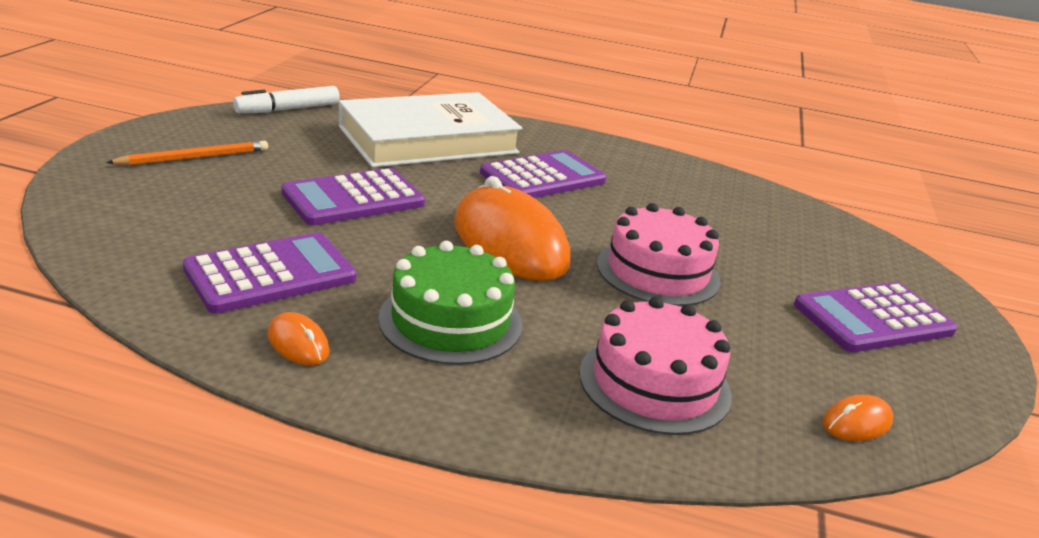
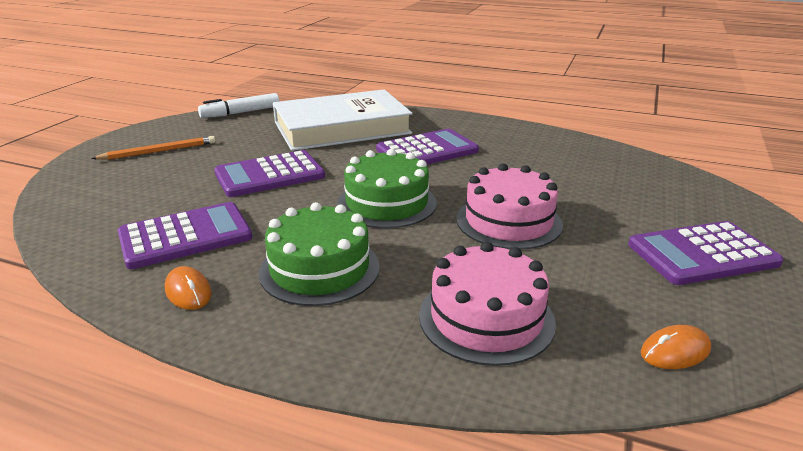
camera: 10 degrees right, 0 degrees up
orange mouse [454,176,570,281] -> green cake [337,149,437,228]

